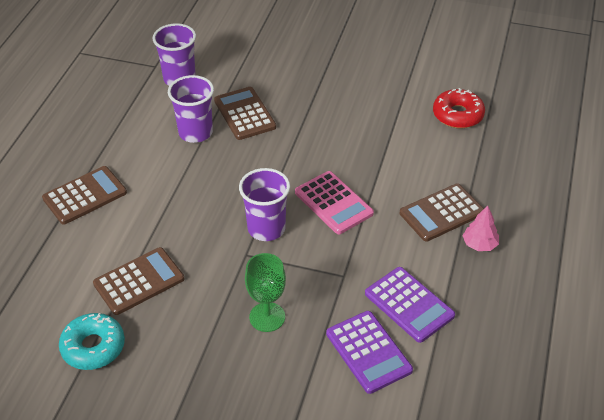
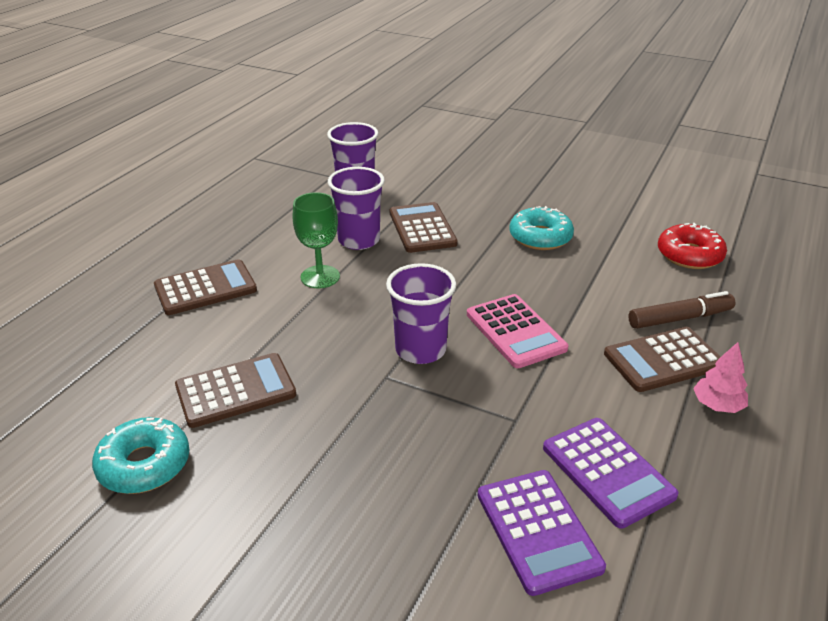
camera: 10 degrees right, 10 degrees down
green goblet [245,253,286,332] -> green goblet moved to [293,192,340,288]
none -> turquoise donut [509,206,574,250]
none -> brown marker [628,291,736,329]

